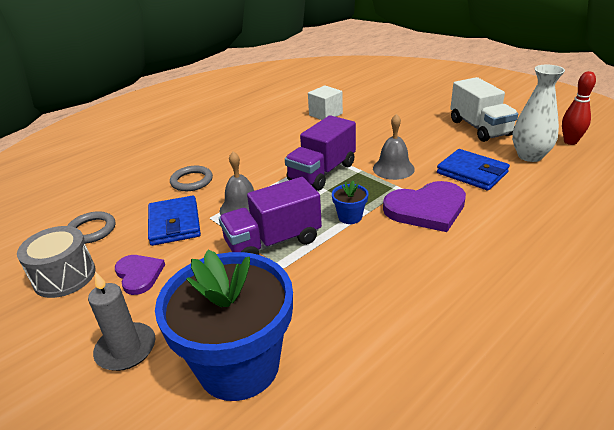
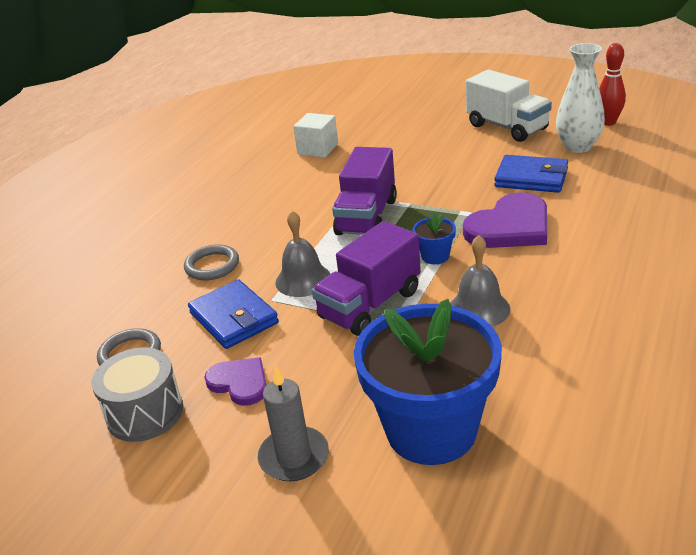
camera: 20 degrees left, 0 degrees up
grey bell [373,114,415,180] -> grey bell moved to [450,235,510,327]

